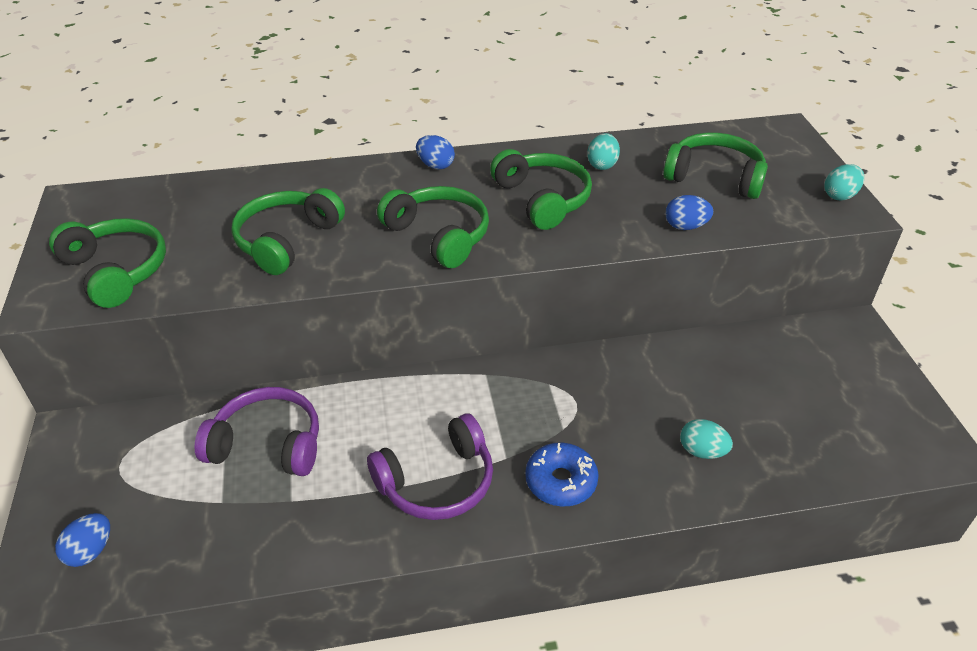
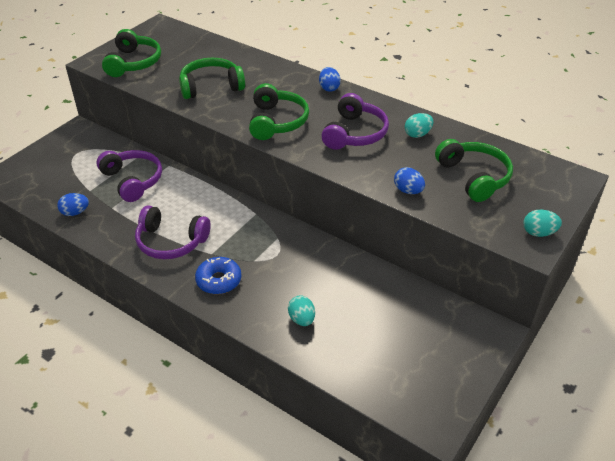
camera: 45 degrees right, 0 degrees up
blue egg [55,513,110,567] -> blue egg moved to [57,193,89,216]
green headphones [490,149,592,230] -> purple headphones [321,93,389,150]

